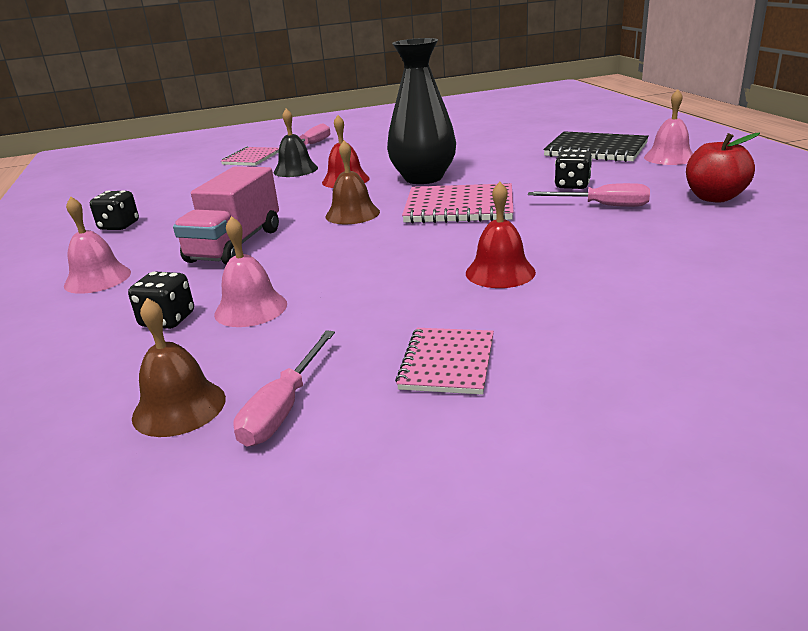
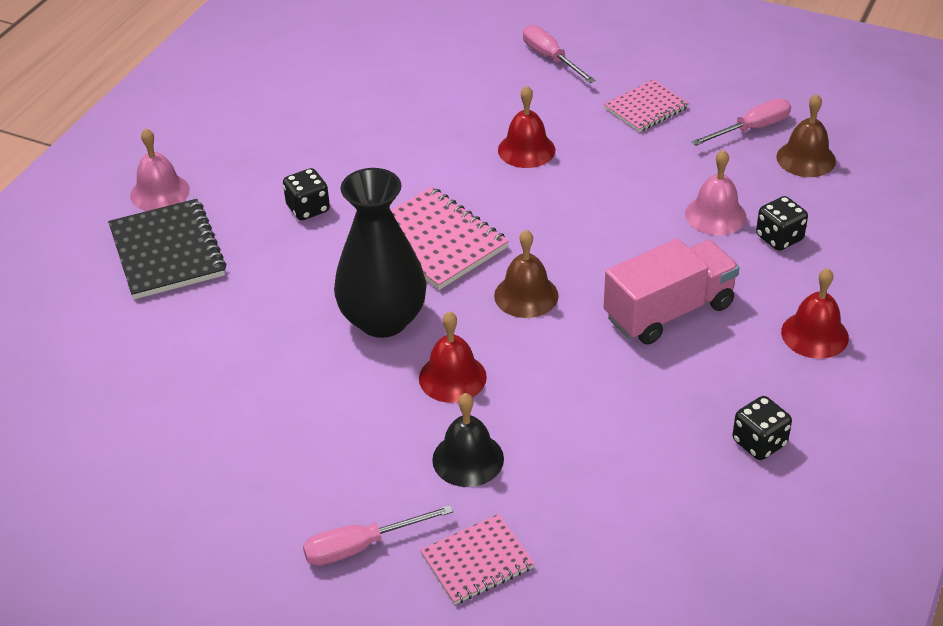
camera: 140 degrees left, 15 degrees up
pink bell [64,196,131,294] -> red bell [781,268,849,359]
pink screwdriver [528,183,650,207] -> pink screwdriver moved to [523,25,595,83]
red apple [686,133,760,203] -> none

